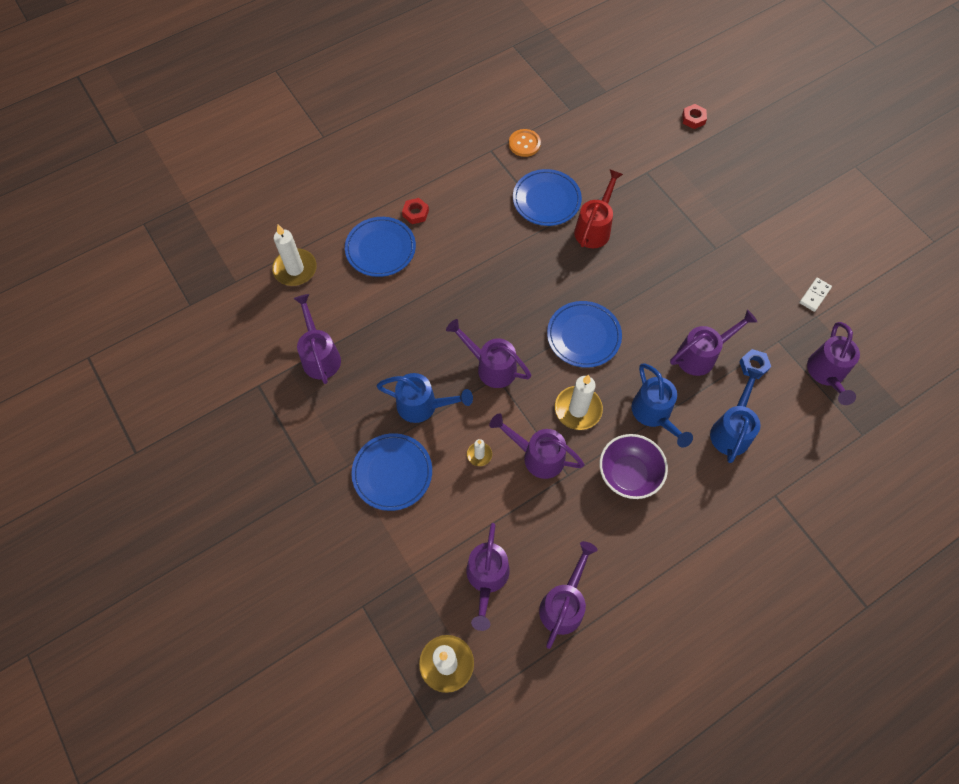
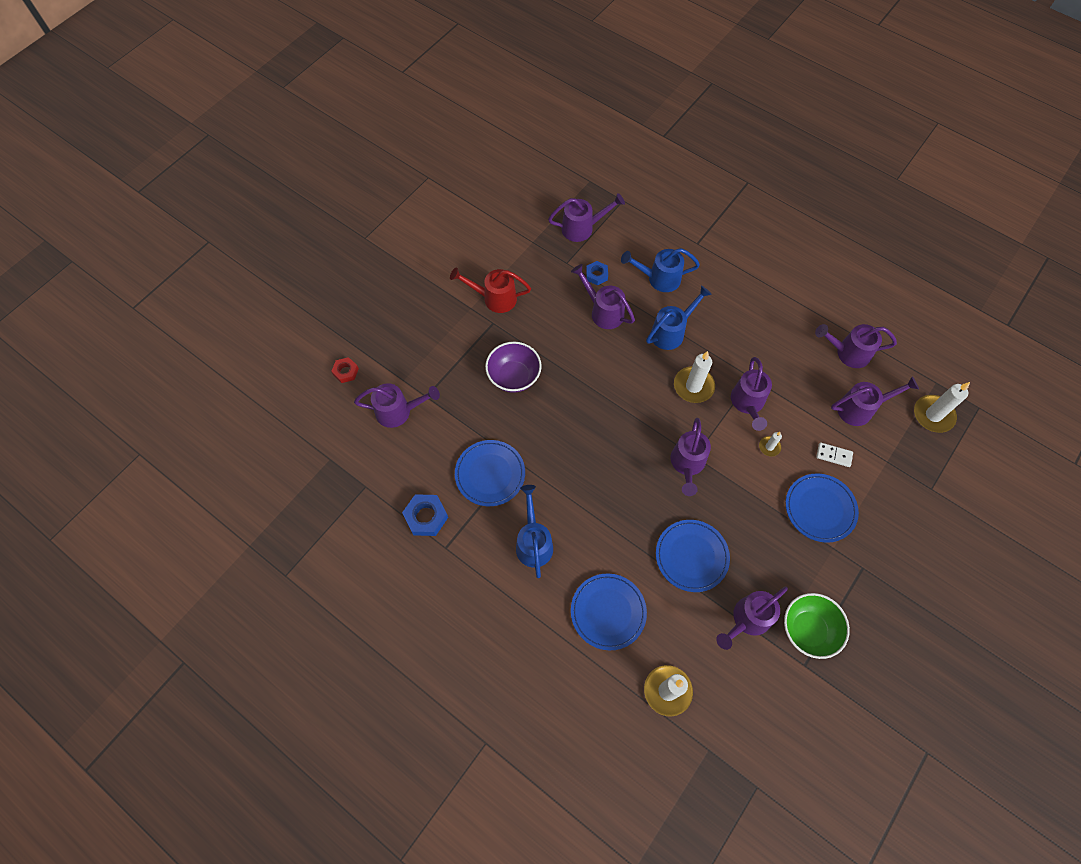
camera: 110 degrees left, 0 degrees up
blue watering can [377,373,473,423] -> blue watering can moved to [516,485,553,578]
red nut [402,198,429,224] -> none
orange button [509,129,541,157] -> blue nut [402,494,448,536]
blue plate [547,301,622,368] -> blue plate moved to [656,520,730,592]
red watering can [574,169,623,248] -> red watering can moved to [450,267,531,313]
purple bowl [599,434,668,499] -> purple bowl moved to [485,342,542,393]
white domino [799,278,832,312] -> white domino moved to [816,442,853,467]
none -> purple watering can [354,383,440,428]
none -> green bowl [784,593,850,659]

